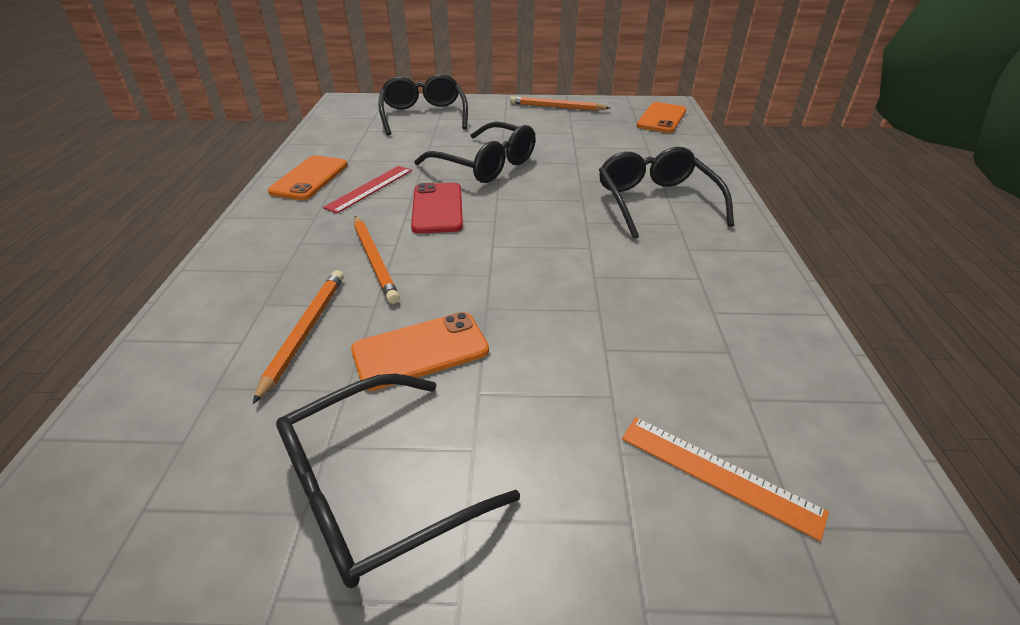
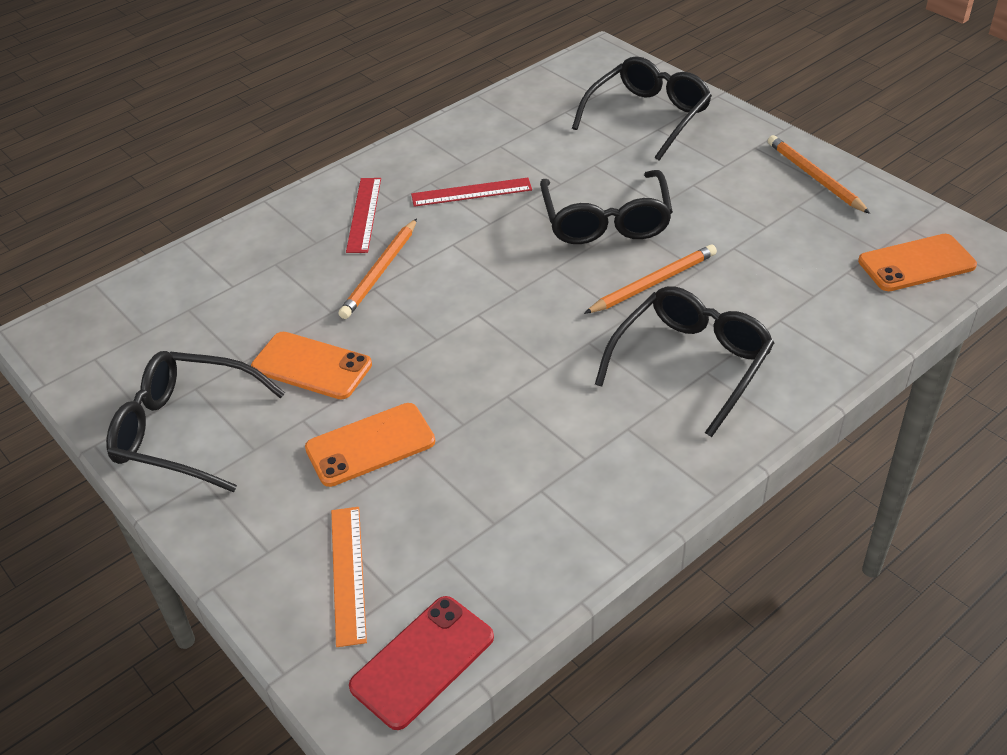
camera: 50 degrees right, 5 degrees up
orange pencil [253,270,344,404] -> orange pencil moved to [584,245,717,314]
orange phone [268,156,348,200] -> orange phone moved to [305,403,435,487]
red phone [411,183,463,234] -> red phone moved to [349,596,494,730]
none -> red ruler [346,178,381,253]

